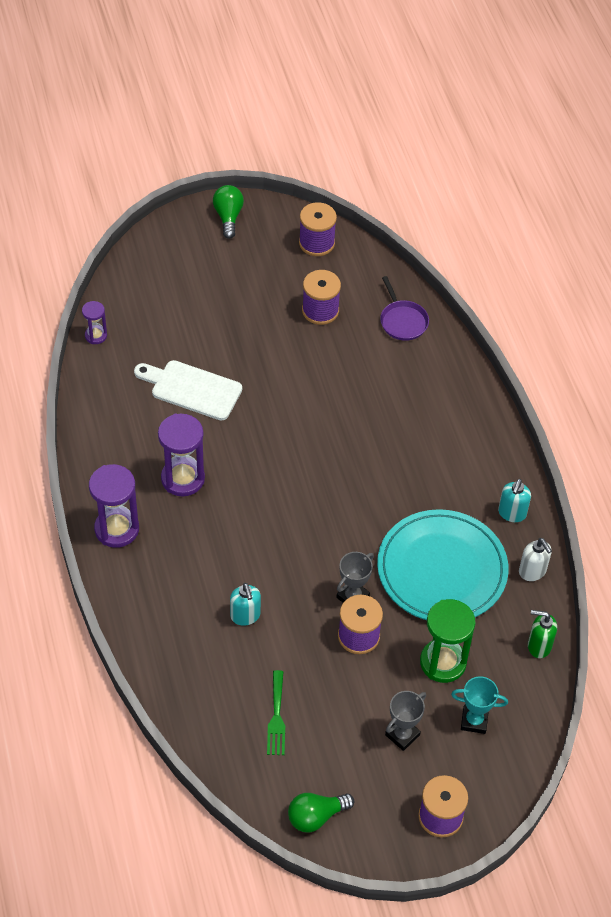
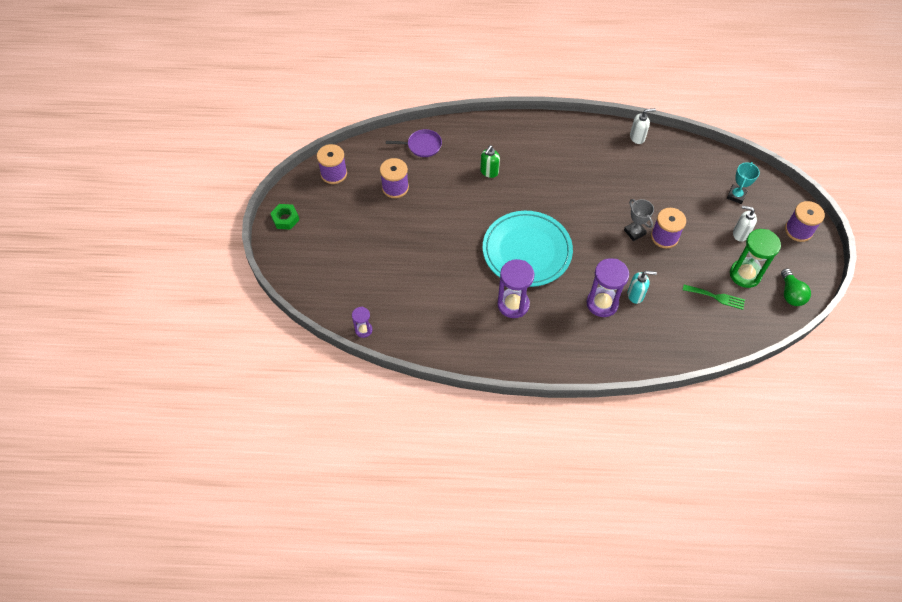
camera: 70 degrees left, 5 degrees up
purple hourglass [89,464,139,548] -> purple hourglass moved to [587,258,629,317]
white cutting board [134,360,242,421] -> none
green light bulb [213,185,244,239] -> green nut [270,204,299,230]
turquoise plate [377,509,509,620] -> turquoise plate moved to [483,211,573,287]
grey trophy [385,691,426,751] -> white soap dispenser [733,205,757,242]
green hourglass [420,599,475,683] -> green hourglass moved to [730,229,781,288]
turquoise soap dispenser [498,479,531,522] -> none
green soap dispenser [528,610,557,658] -> green soap dispenser moved to [480,145,500,178]

